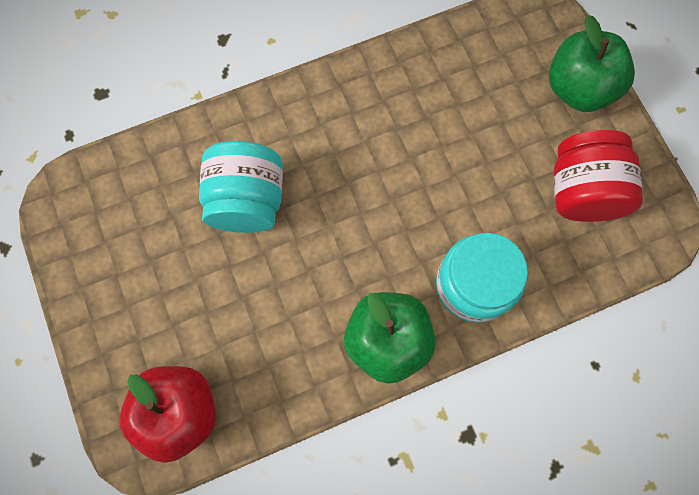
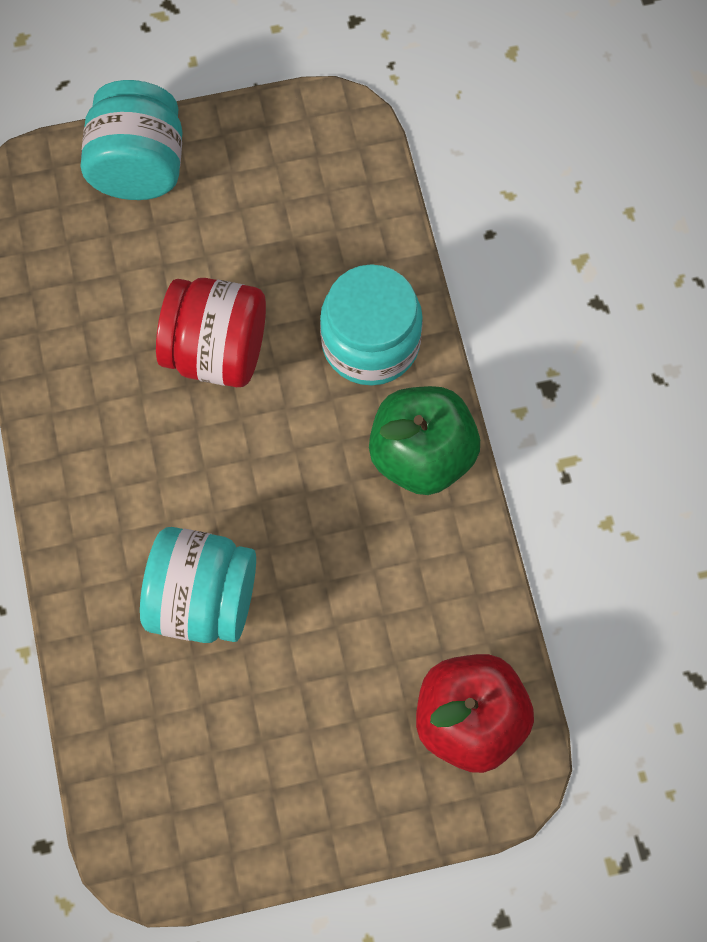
camera: 80 degrees left, 5 degrees down
green apple [549,15,635,112] -> turquoise jar [80,80,183,200]
red jar [554,130,643,222] -> red jar moved to [156,278,266,387]

